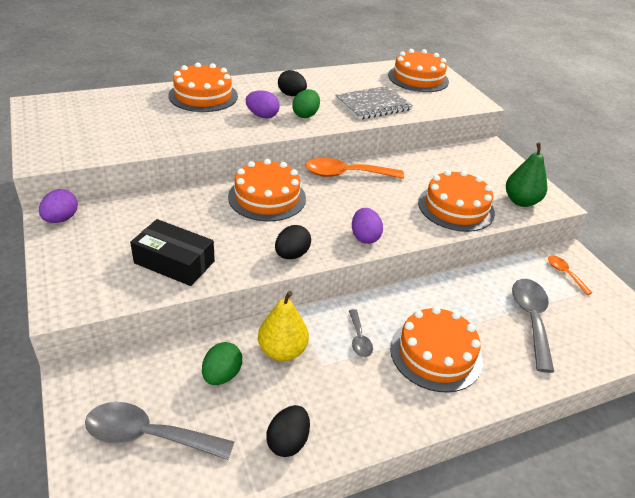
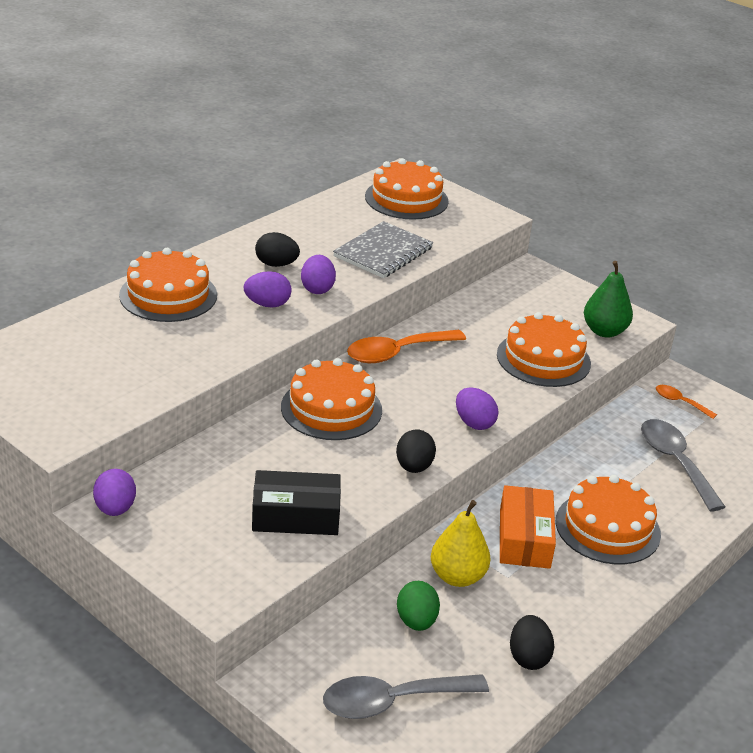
camera: 25 degrees left, 5 degrees down
green egg [292,89,320,118] -> purple egg [301,255,336,294]
grey spoon [349,309,373,357] -> orange box [500,485,556,569]

